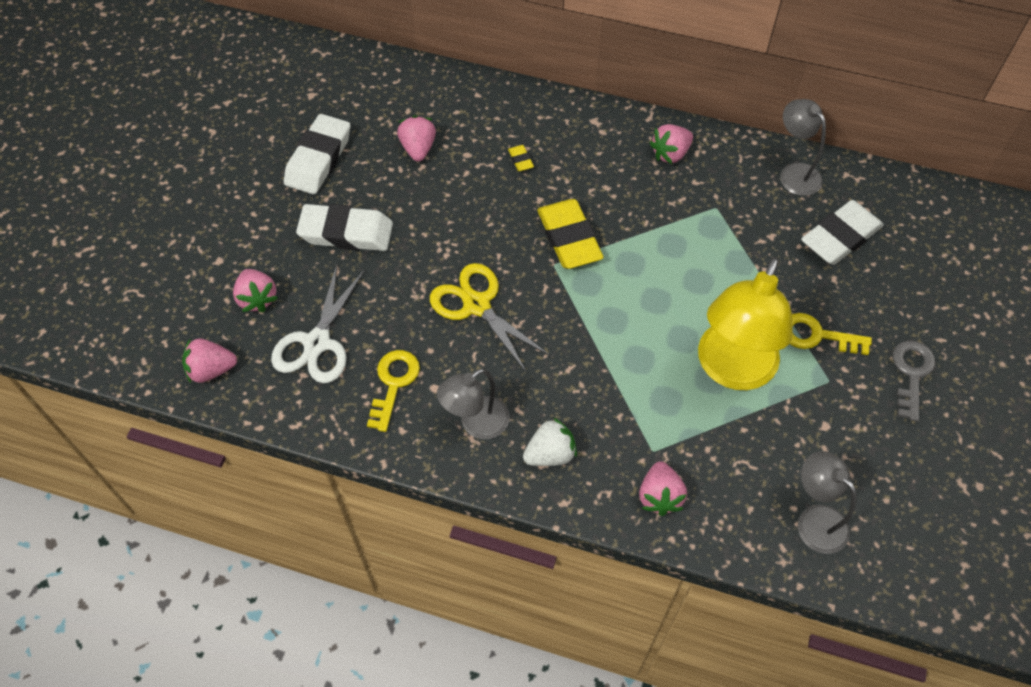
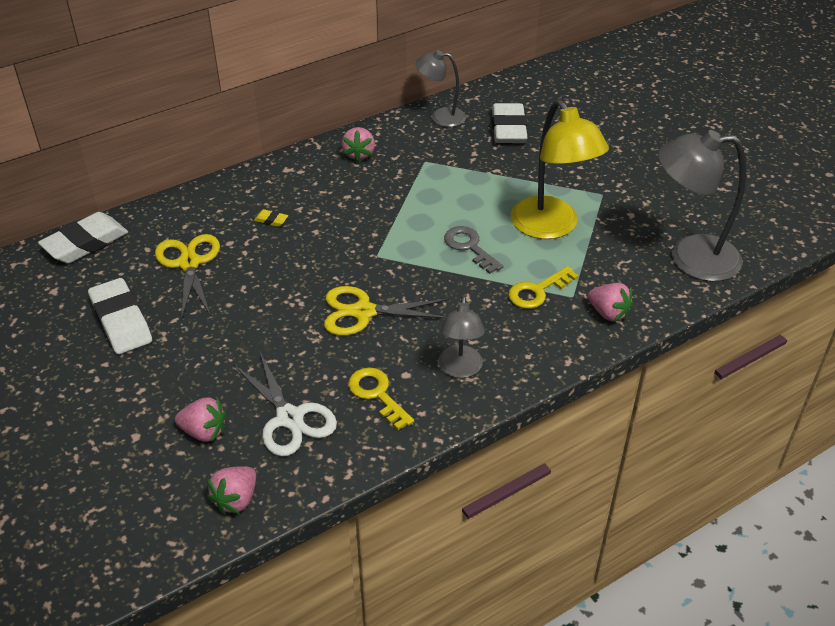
camera: 50 degrees left, 15 degrees down
white eraser [296,204,393,251] -> white eraser moved to [38,212,128,263]
pink strawberry [397,115,436,162] -> yellow scissors [155,234,220,319]
white strawberry [523,417,577,466] -> none
yellow eraser [537,199,604,269] -> none
yellow key [790,313,872,355] -> yellow key moved to [508,266,579,309]
grey lamp [798,451,857,554] -> grey lamp [658,130,746,282], size x1.74
grey key [893,341,935,422] -> grey key moved to [444,226,503,274]

